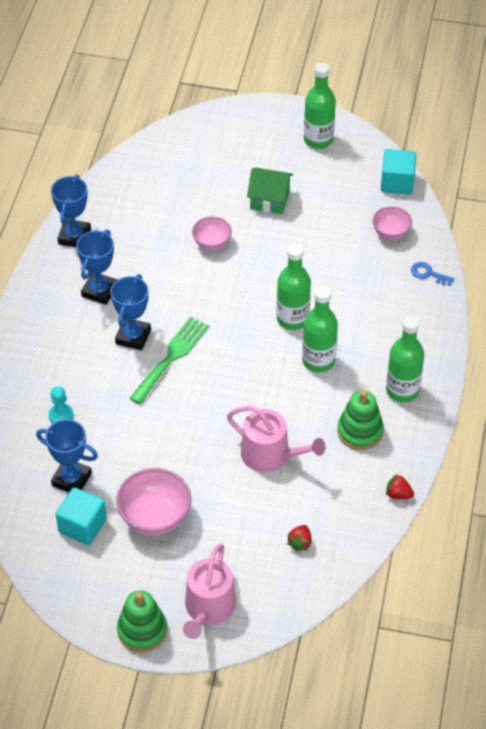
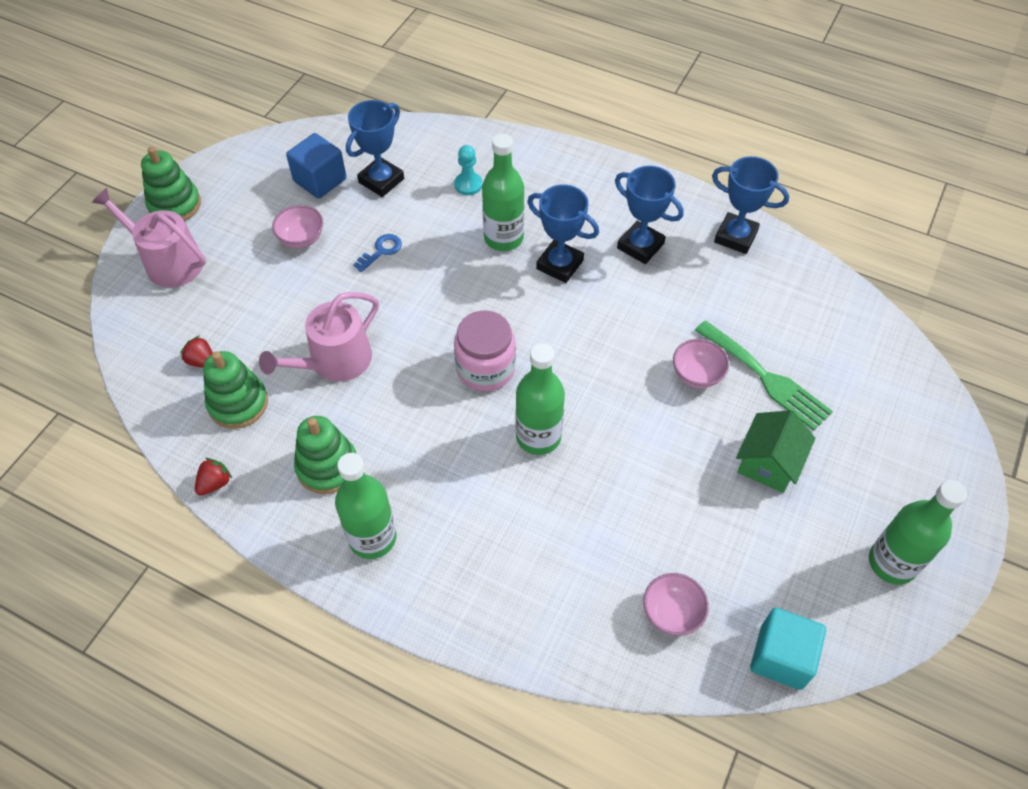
camera: 105 degrees right, 5 degrees up
turquoise cube [56,487,107,545] -> blue cube [286,133,346,199]
pink bowl [116,468,191,535] -> pink bowl [272,205,323,248], size x0.60
green fork [130,316,209,404] -> green fork moved to [695,320,833,431]
green bottle [302,286,338,373] -> green bottle moved to [482,134,524,251]
blue key [411,262,455,286] -> blue key moved to [353,234,402,272]
none -> green stacking toy [203,351,268,429]
none -> pink jar [454,311,516,391]

